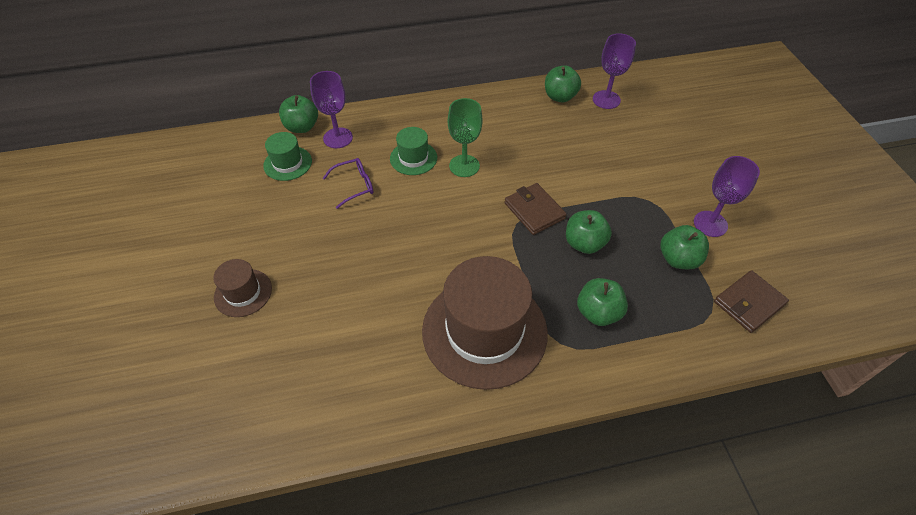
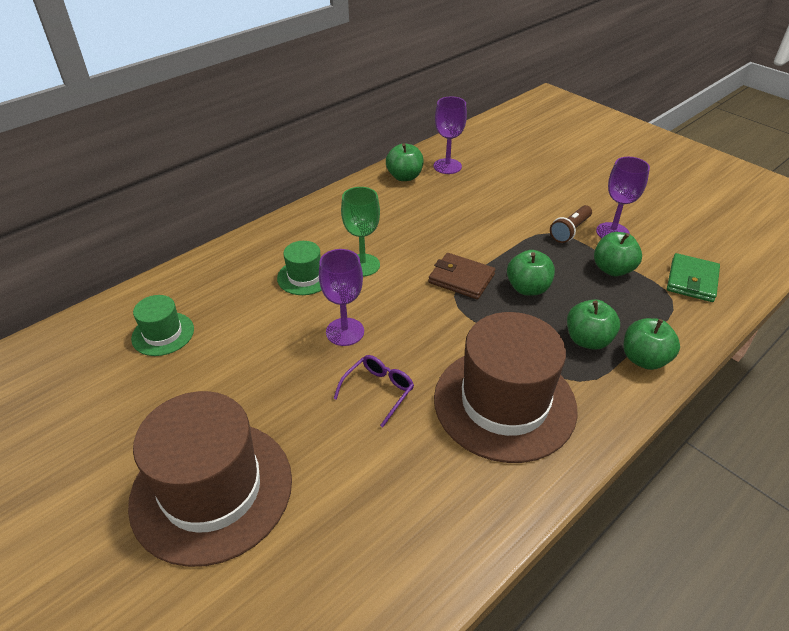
camera: 30 degrees left, 10 degrees down
brown hat [213,259,272,317] -> brown hat [128,391,292,567], size x2.11
green apple [279,95,318,133] -> green apple moved to [624,318,680,370]
purple goblet [310,71,353,148] -> purple goblet moved to [319,249,364,346]
purple glasses [323,158,374,209] -> purple glasses moved to [334,355,414,427]
brown wallet [714,270,789,333] -> green wallet [667,253,720,302]
none -> brown flashlight [550,205,592,243]

